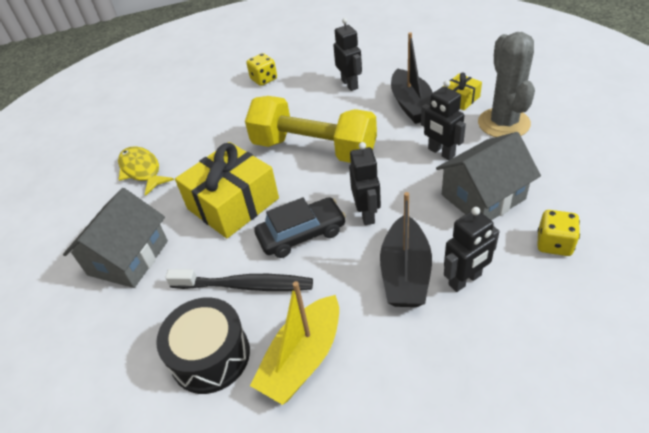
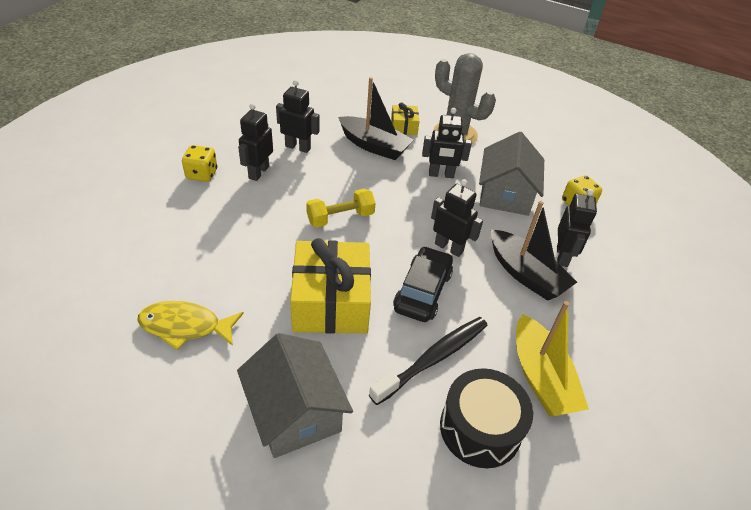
camera: 55 degrees left, 0 degrees up
yellow dumbbell [245,96,377,163] -> yellow dumbbell [306,188,376,227], size x0.50
none -> black robot [238,103,273,181]

